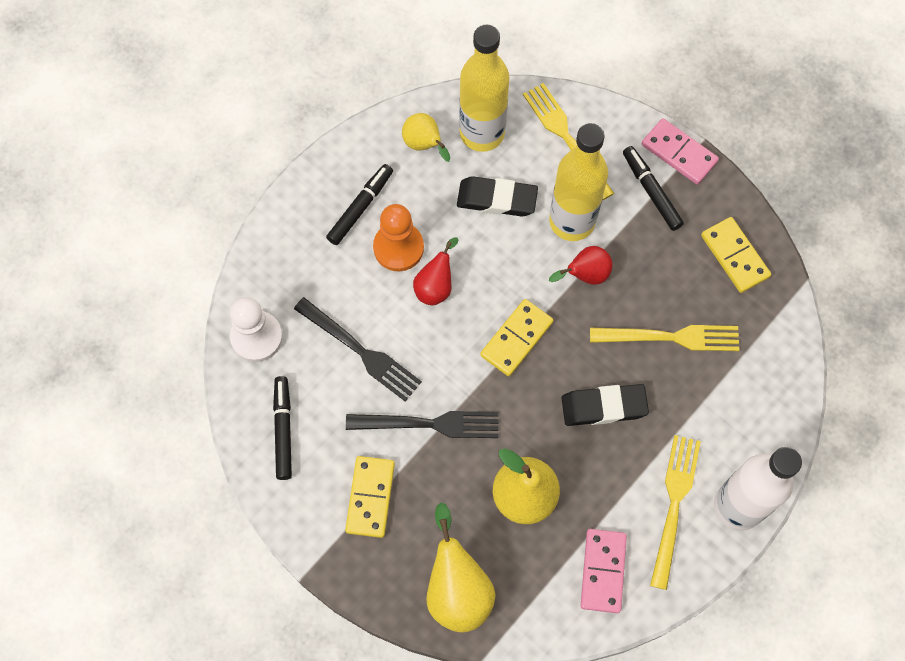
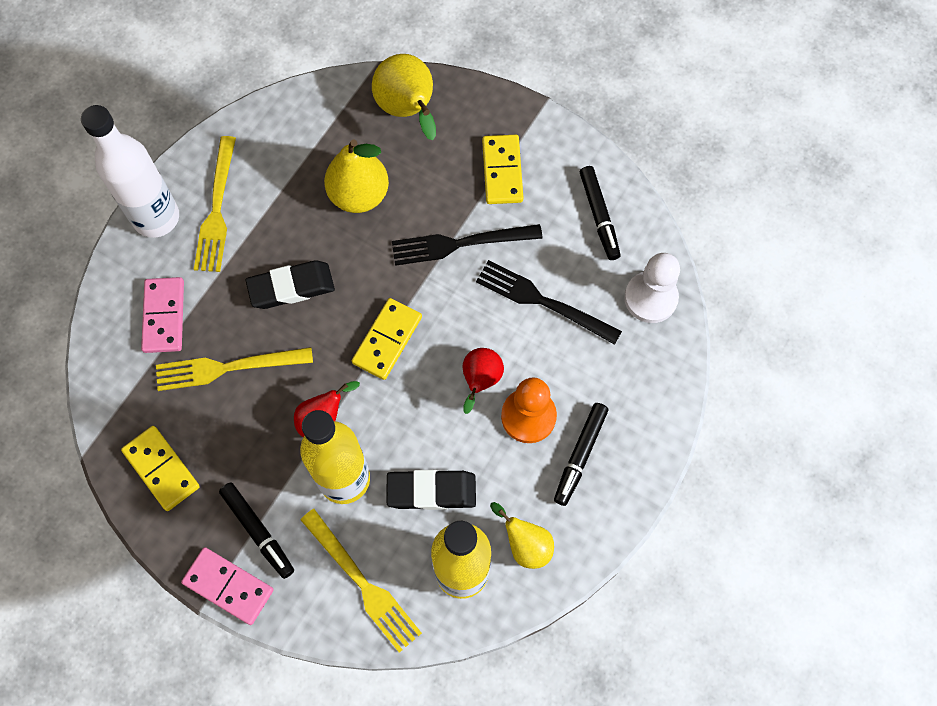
camera: 170 degrees right, 0 degrees up
pink domino [580,529,627,613] -> pink domino moved to [141,277,184,353]

